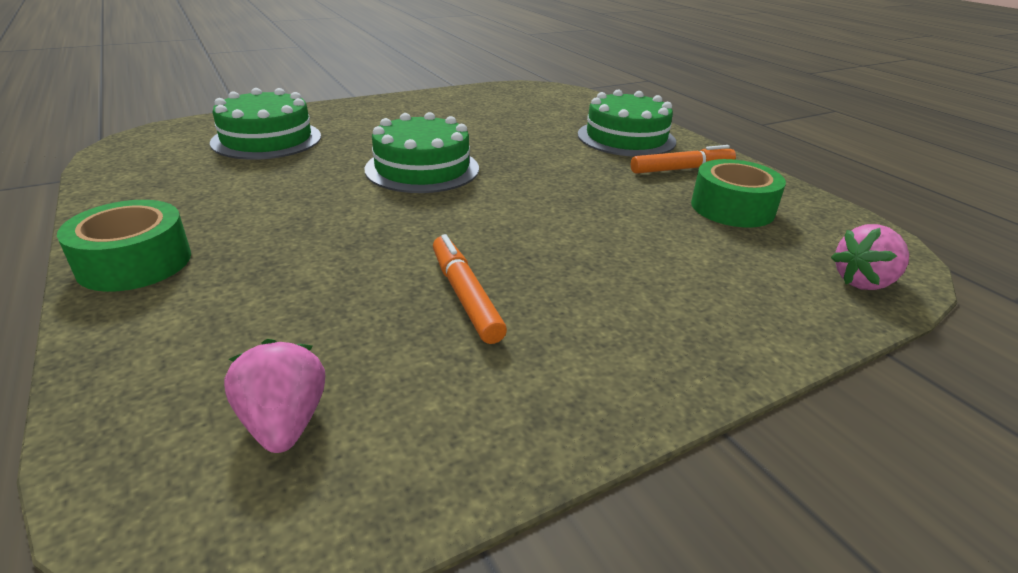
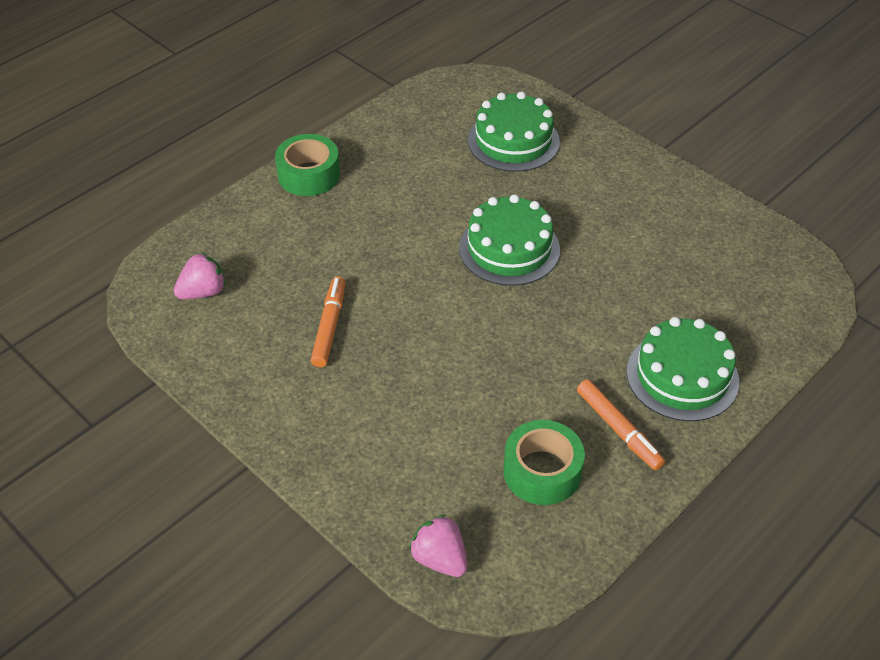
camera: 75 degrees right, 15 degrees up
orange marker [433,234,507,344] -> orange marker turned 45 degrees counterclockwise [311,276,346,367]

